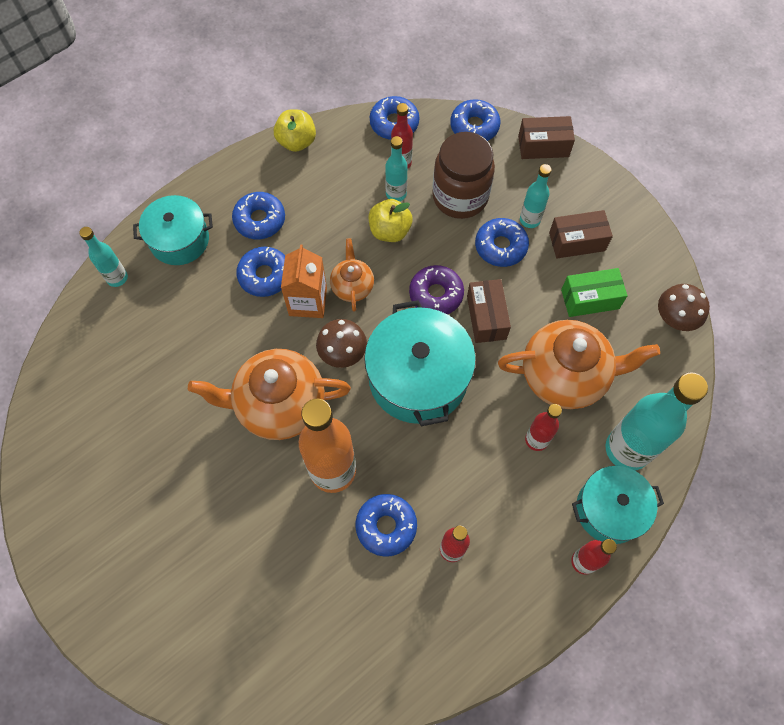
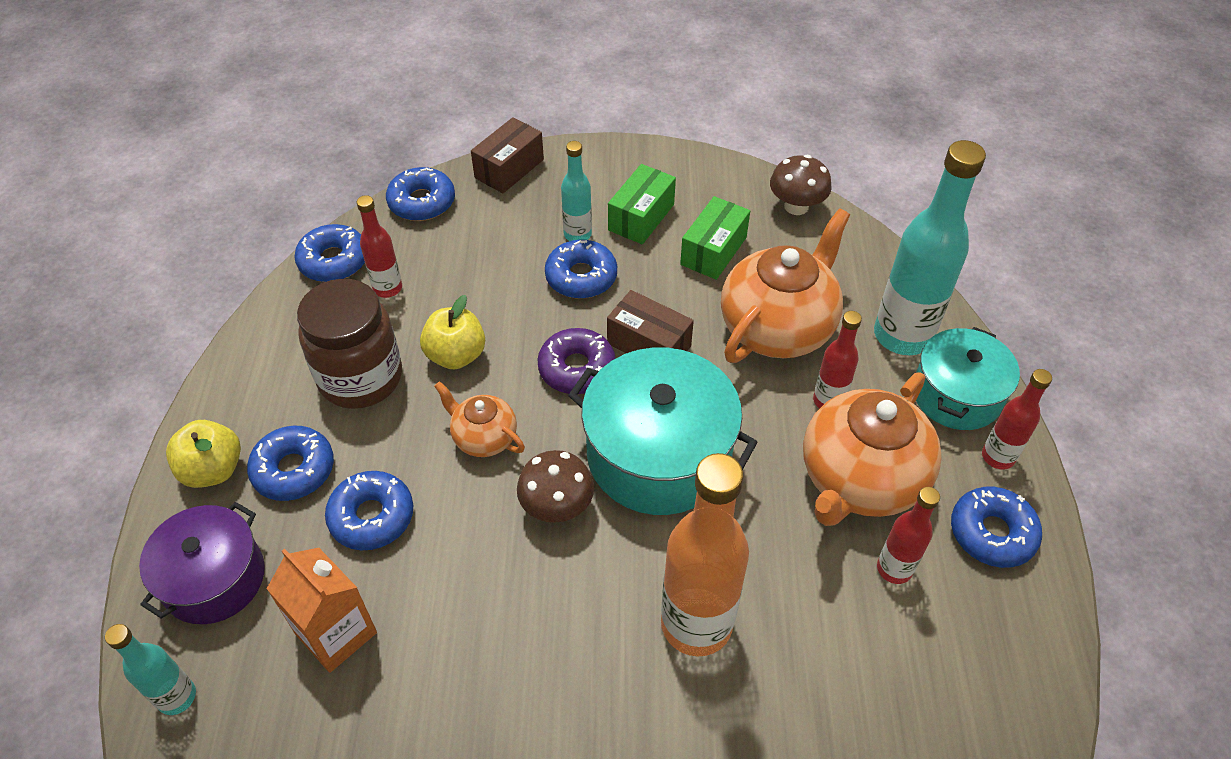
camera: 50 degrees left, 15 degrees down
turquoise pot [133,195,213,265] -> purple pot [139,502,265,624]
orange teapot [188,349,351,440] -> orange teapot moved to [803,372,942,526]
yellow apple [274,109,316,152] -> yellow apple moved to [166,420,241,488]
orange carton [281,244,327,318] -> orange carton moved to [267,548,377,673]
blue donut [355,494,417,557] -> blue donut moved to [951,487,1042,568]
turquoise bottle [385,136,407,201] -> none
brown jar [432,132,495,219] -> brown jar moved to [297,279,402,409]
brown box [549,210,613,258] -> green box [608,164,676,244]

